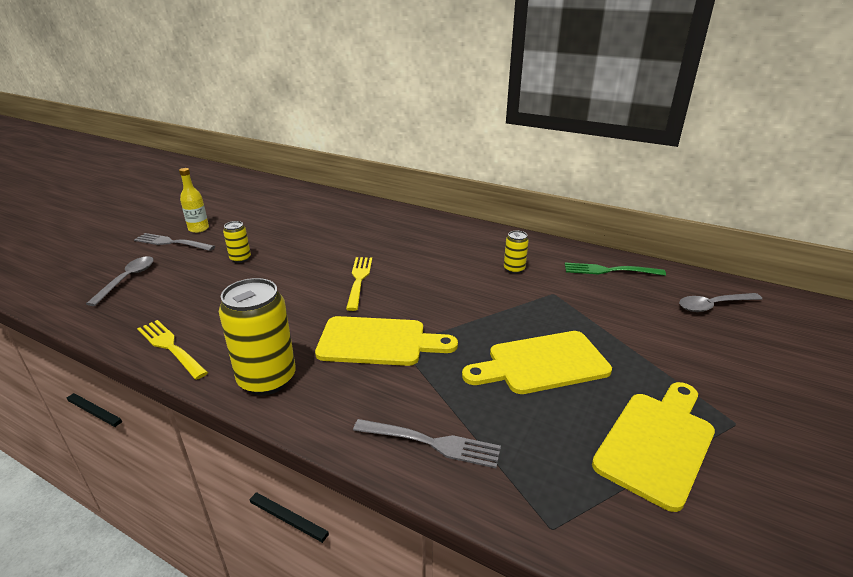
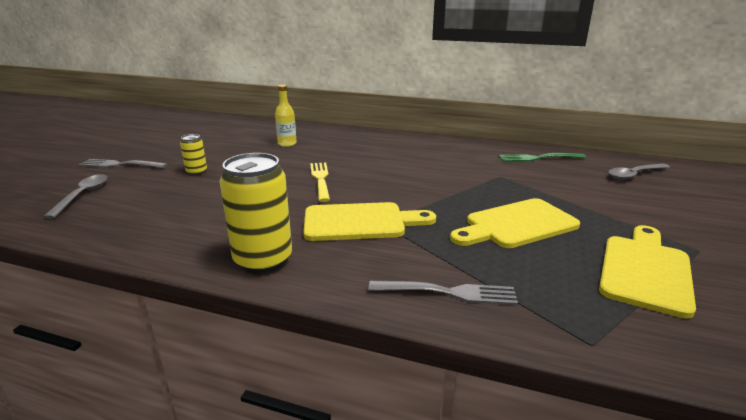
camera: 10 degrees left, 5 degrees down
yellow fork [137,320,208,380] -> none
yellow bottle [179,168,209,233] -> yellow bottle moved to [275,85,297,147]
yellow can [504,231,529,274] -> none

